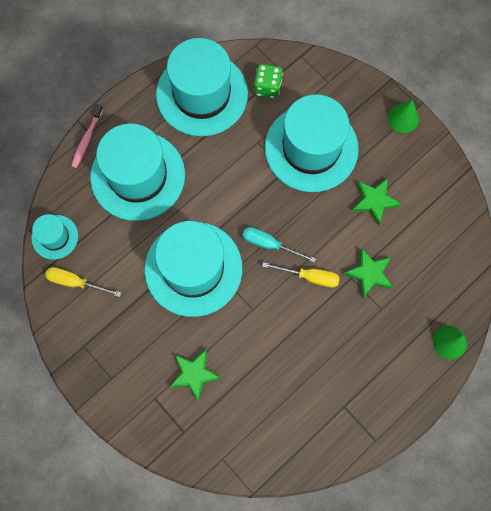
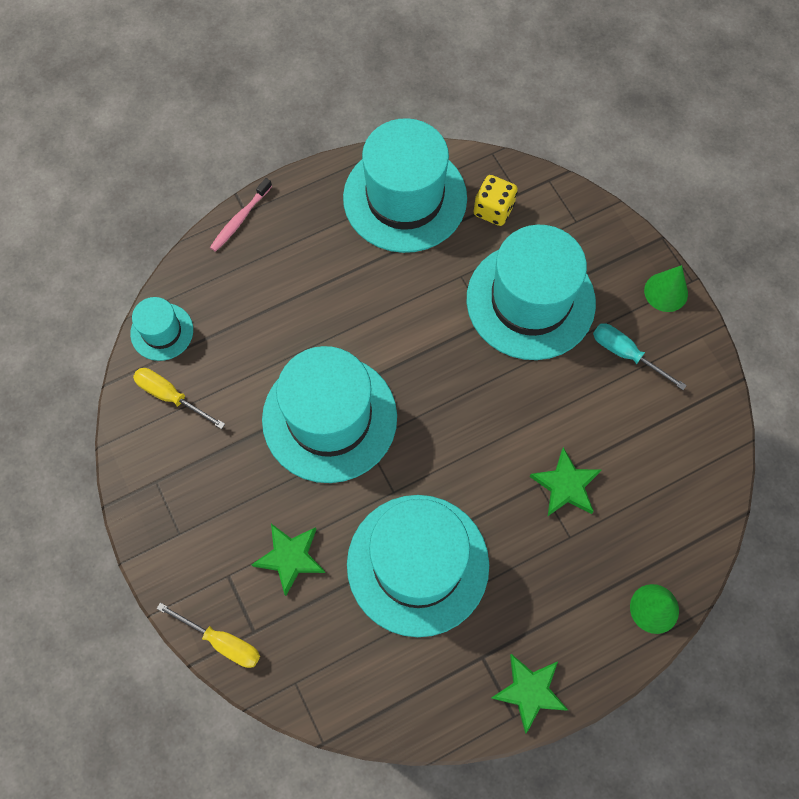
camera: 15 degrees right, 5 degrees down
turquoise hat [90,123,185,221] -> turquoise hat moved to [347,495,489,637]
turquoise screwdriver [242,227,316,263] -> turquoise screwdriver moved to [593,323,687,390]
green dice [254,64,283,99] -> yellow dice [473,175,518,226]
yellow screwdriver [262,262,340,288] -> yellow screwdriver moved to [156,603,260,668]
green star [352,178,402,225] -> green star moved to [491,654,568,733]

